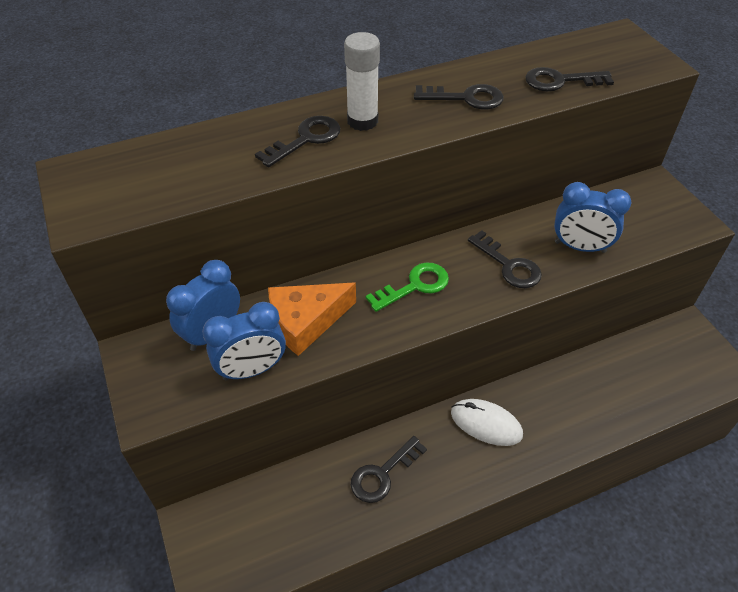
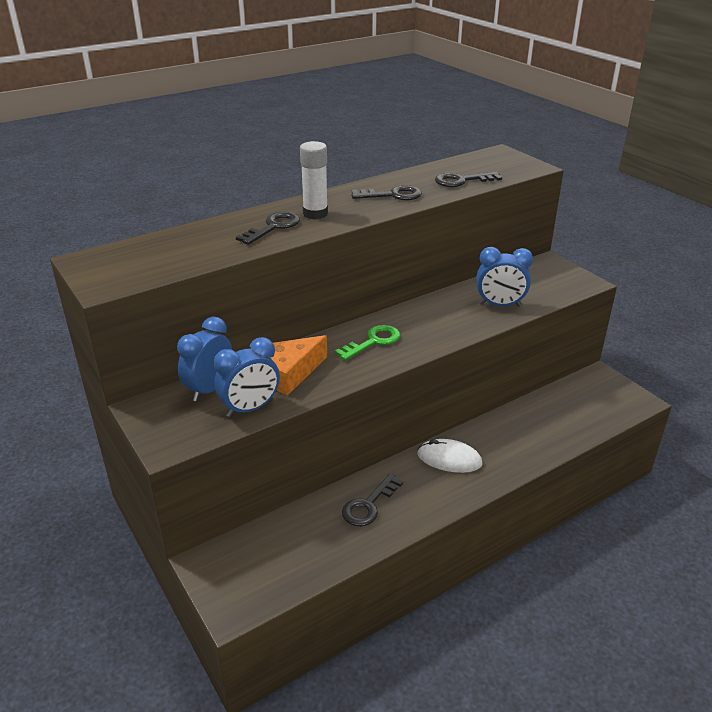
camera: 10 degrees left, 15 degrees down
black key [468,230,542,288] -> none

